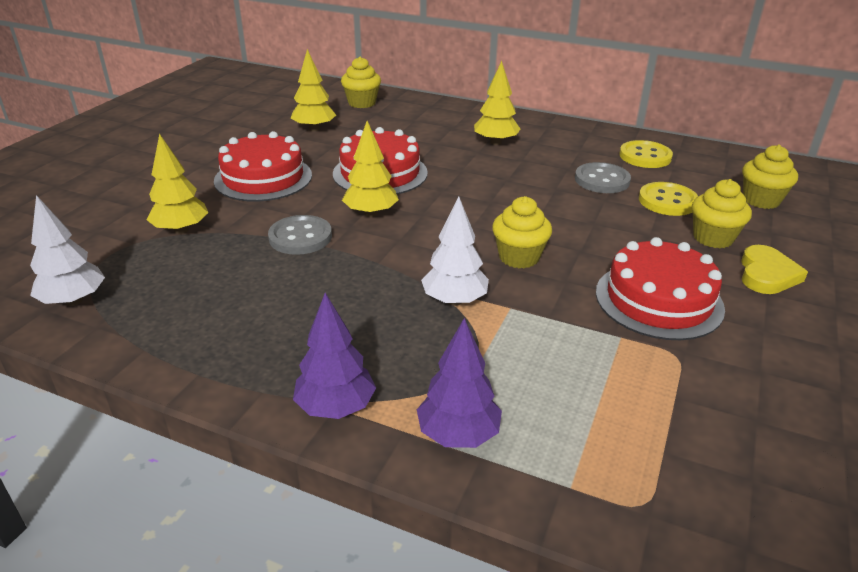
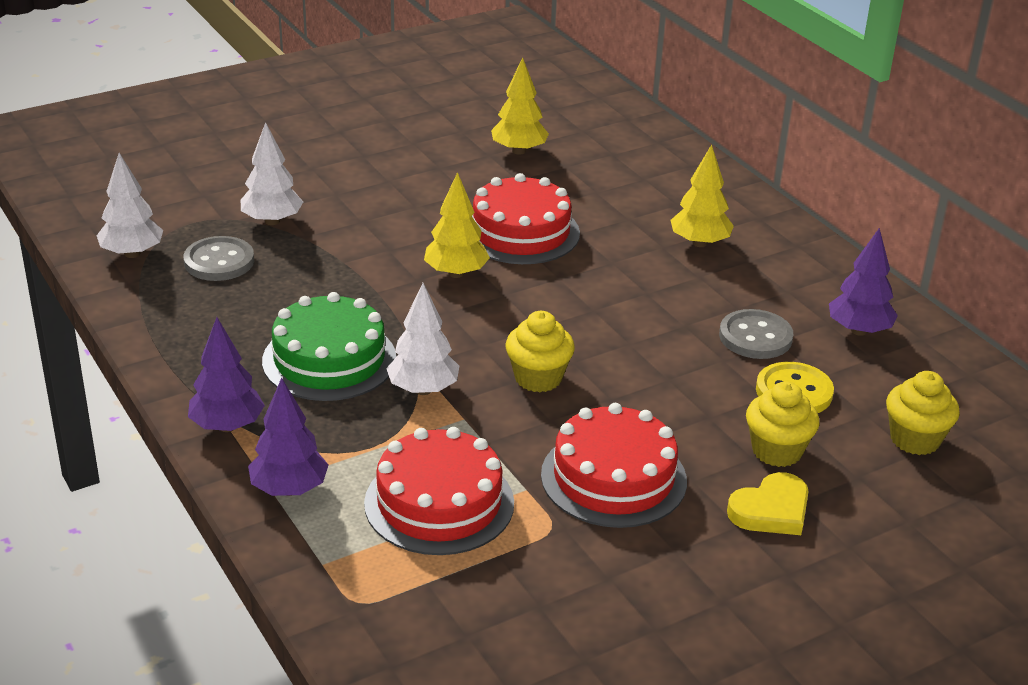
camera: 35 degrees right, 0 degrees up
yellow tree [147,133,208,234] -> white tree [241,122,303,225]
red cake [214,131,312,202] -> red cake moved to [364,427,514,555]
grey button [268,215,332,255] -> grey button moved to [184,236,254,281]
yellow cupcake [341,57,381,108] -> none
yellow button [619,140,673,168] -> purple tree [829,228,898,336]
none -> green cake [262,292,396,401]

